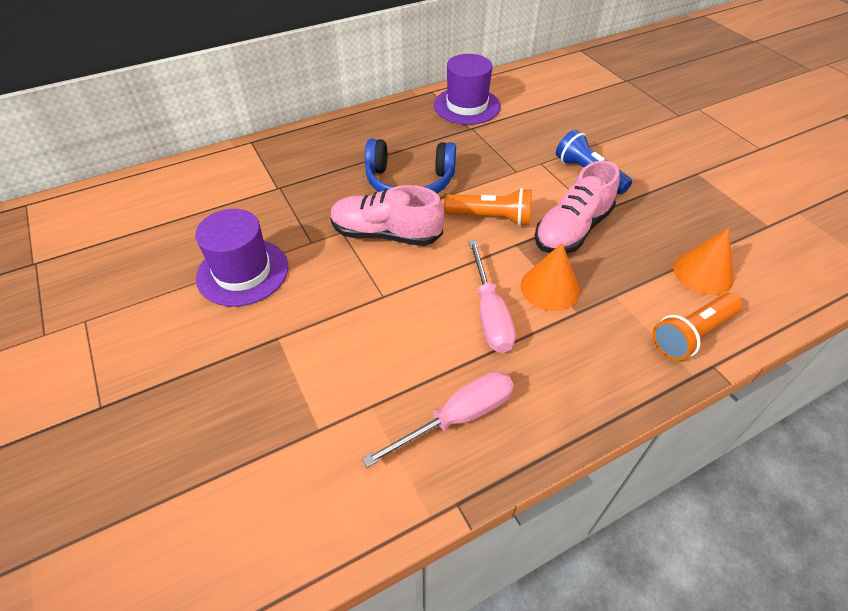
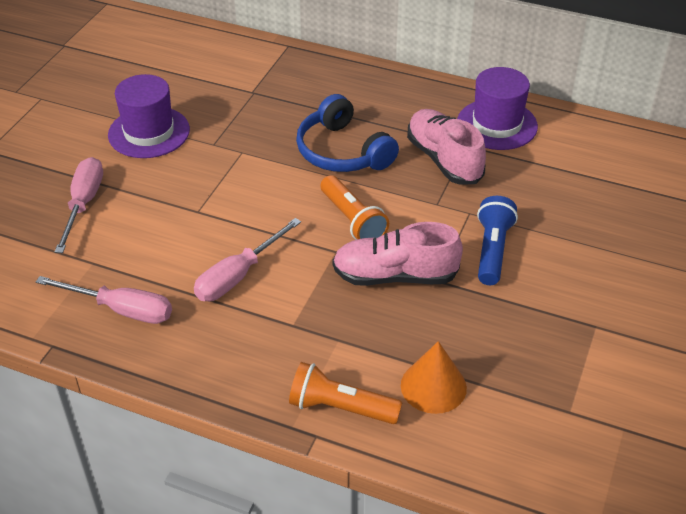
camera: 50 degrees right, 5 degrees down
pink shoe [330,185,444,246] -> pink shoe moved to [407,109,486,185]
orange cone [521,243,580,311] -> none
none -> pink screwdriver [55,157,103,253]

